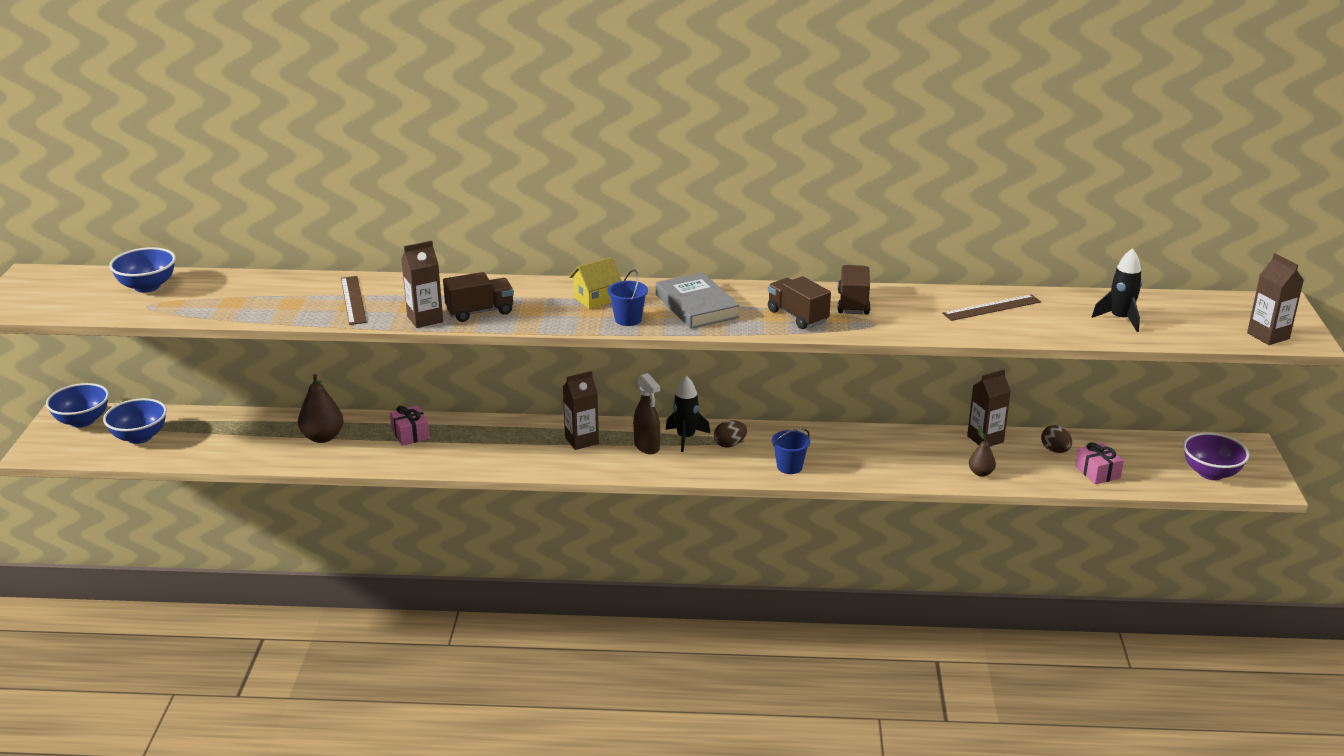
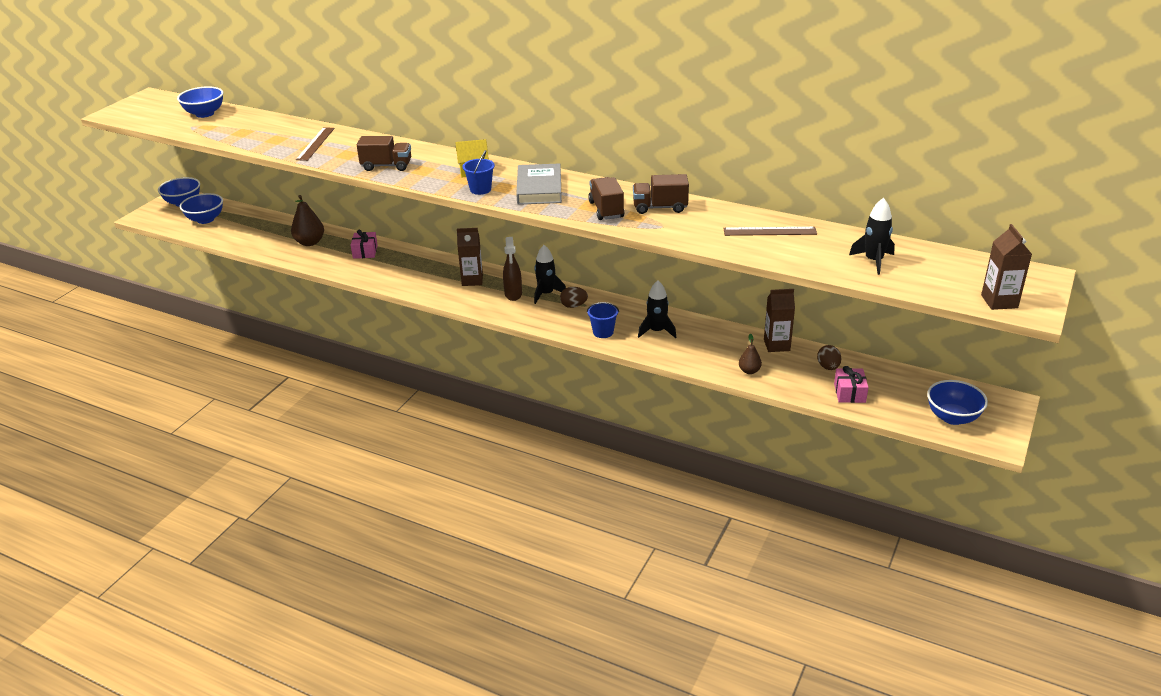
camera: 25 degrees right, 5 degrees up
brown carton [401,240,443,328] -> none
brown truck [838,265,871,315] -> brown truck turned 120 degrees counterclockwise [633,174,689,214]
purple bowl [1183,433,1249,480] -> blue bowl [927,380,988,425]
none -> black rocket [638,281,676,338]

